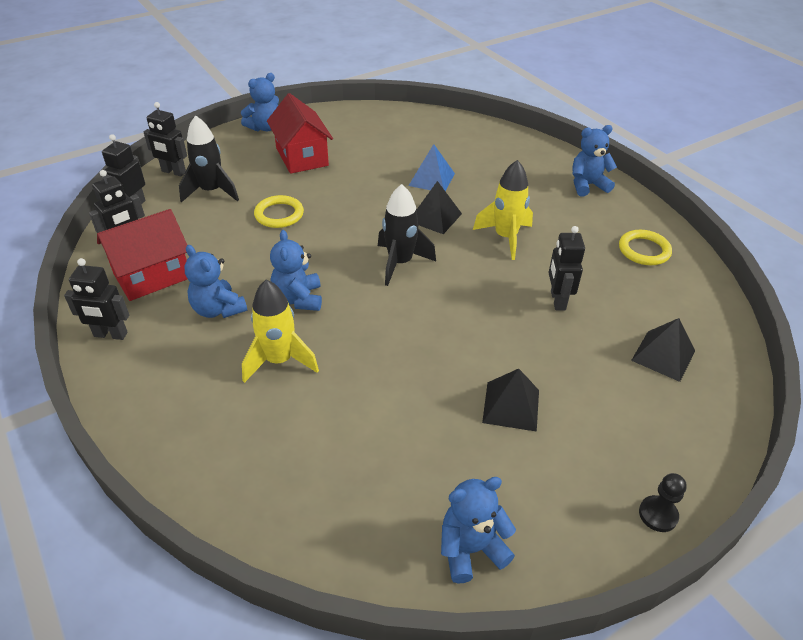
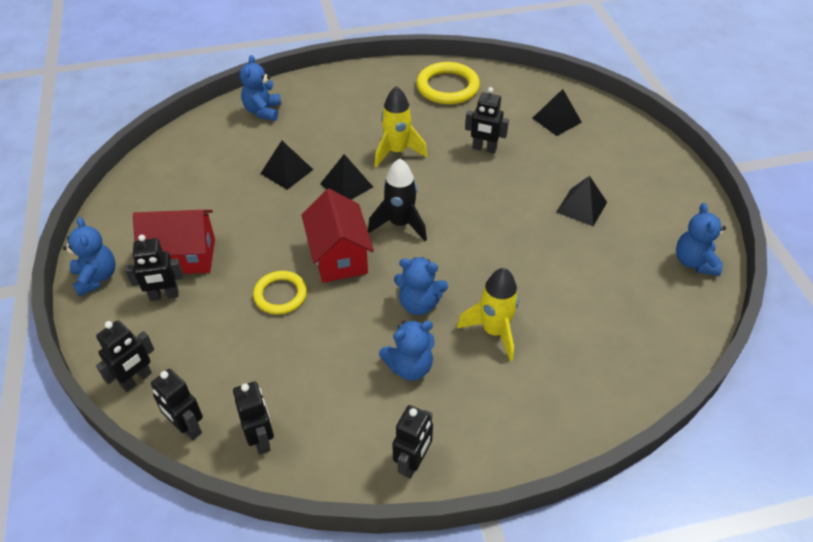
camera: 70 degrees left, 5 degrees up
red house [97,209,187,301] -> red house moved to [302,189,374,283]
black rocket [179,115,239,203] -> none
blue pyramid [408,144,455,191] -> black pyramid [260,141,313,190]
blue teddy bear [572,125,617,197] -> blue teddy bear moved to [240,55,282,121]
yellow ring [619,230,672,265] -> yellow ring [417,62,480,104], size x1.53
black pawn [639,473,687,532] -> none
none -> black robot [125,235,183,301]

